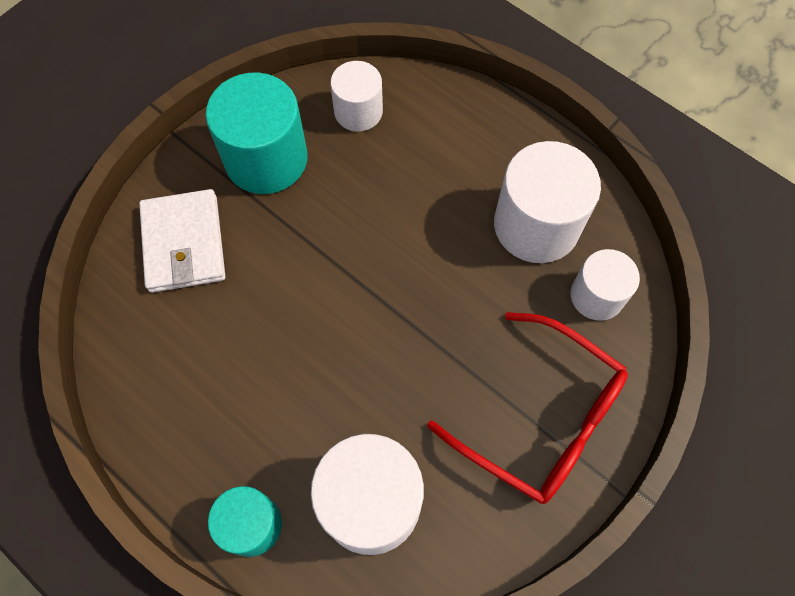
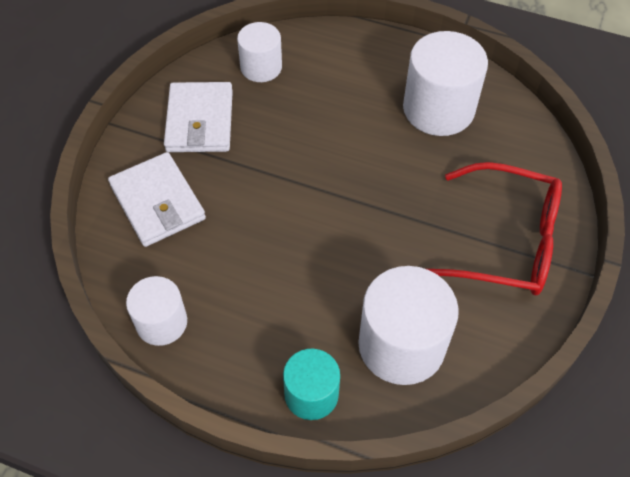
camera: 20 degrees left, 10 degrees down
turquoise cylinder [206,73,308,194] -> white wallet [164,82,233,152]
white cylinder [571,249,640,321] -> white cylinder moved to [126,276,187,346]

